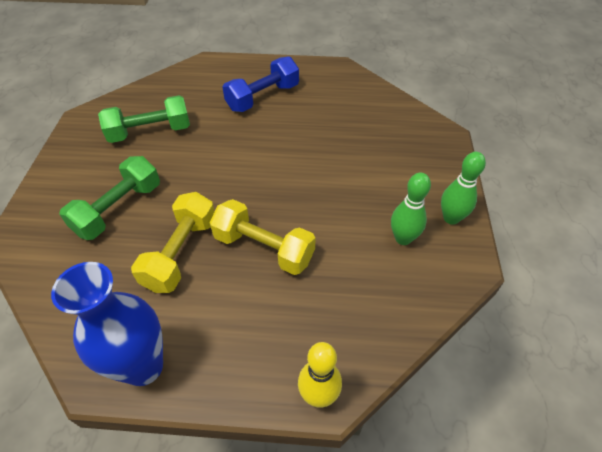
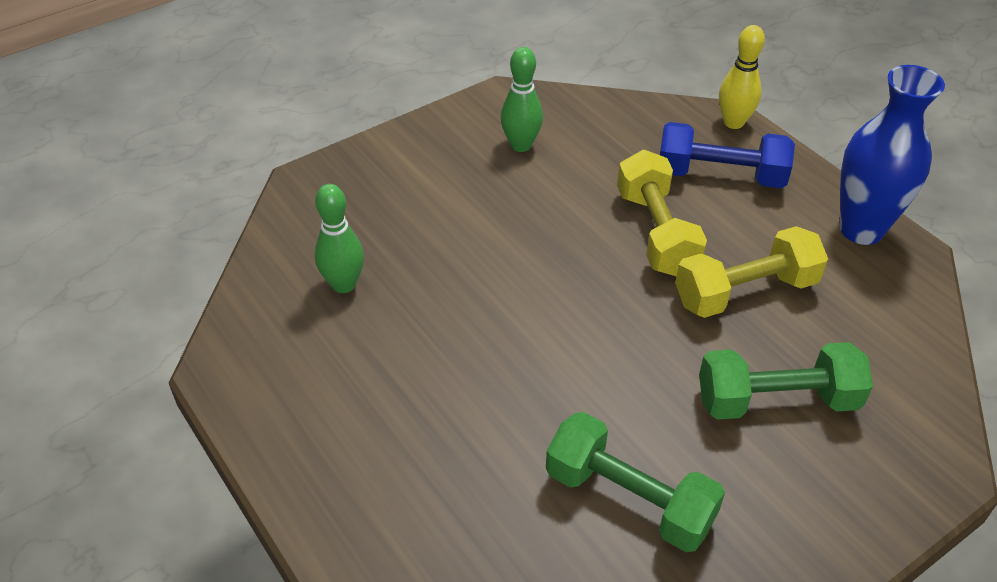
camera: 130 degrees left, 5 degrees down
blue dumbbell [223,56,299,112] -> blue dumbbell moved to [660,122,795,188]
green bowling pin [441,152,486,225] -> green bowling pin moved to [315,184,364,293]

